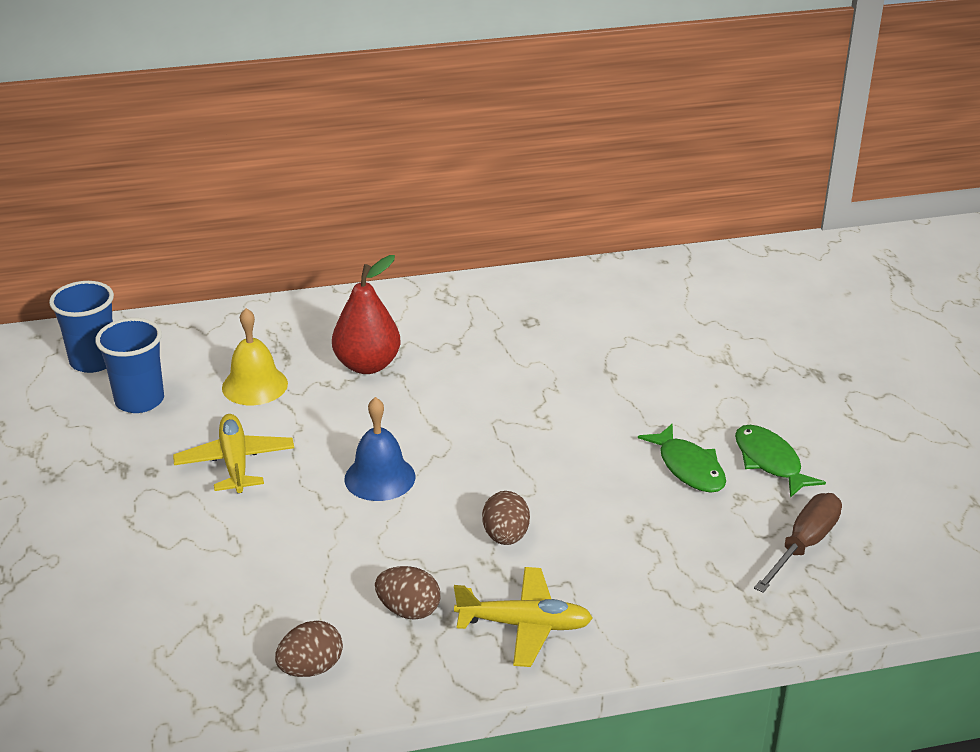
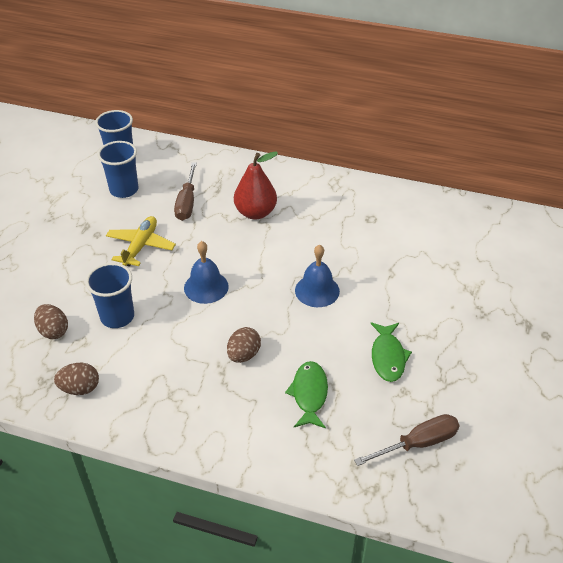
camera: 30 degrees right, 10 degrees up
yellow bell [222,308,288,405] -> brown screwdriver [174,162,197,221]
brown egg [375,566,441,620] -> brown egg moved to [34,304,68,339]
yellow plane [454,567,593,667] -> none
green fish [735,425,826,498] -> green fish moved to [285,361,328,429]
none -> blue cup [85,263,134,328]
none -> blue bell [295,244,340,307]

